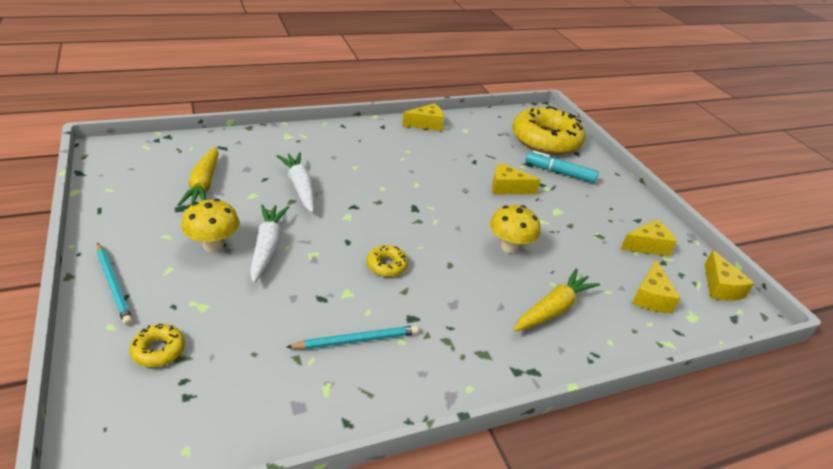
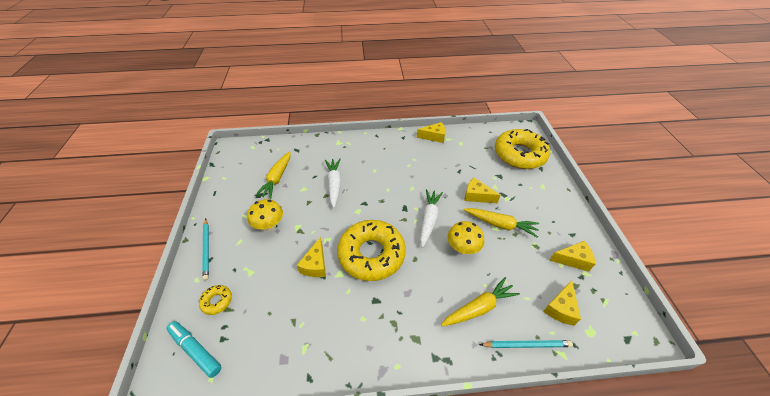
camera: 20 degrees right, 10 degrees up
white carrot [250,204,289,283] -> white carrot moved to [420,189,443,248]
turquoise pencil [286,325,419,350] -> turquoise pencil moved to [479,340,573,348]
yellow donut [367,245,408,277] -> yellow donut [337,220,406,281], size x2.41
turquoise marker [525,151,599,183] -> turquoise marker moved to [166,321,222,378]
yellow cheese [704,250,755,300] -> yellow cheese moved to [297,237,326,277]
none -> yellow carrot [464,208,539,237]

